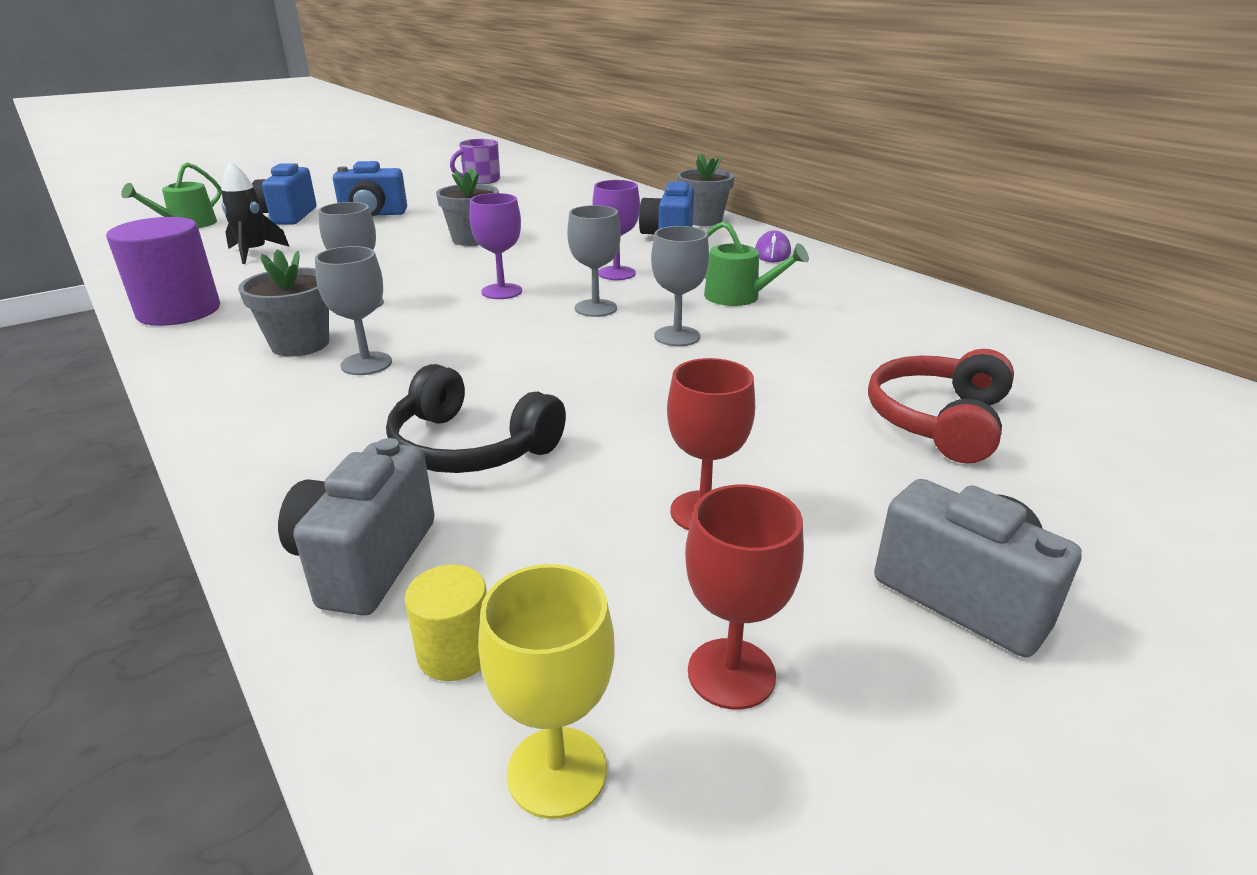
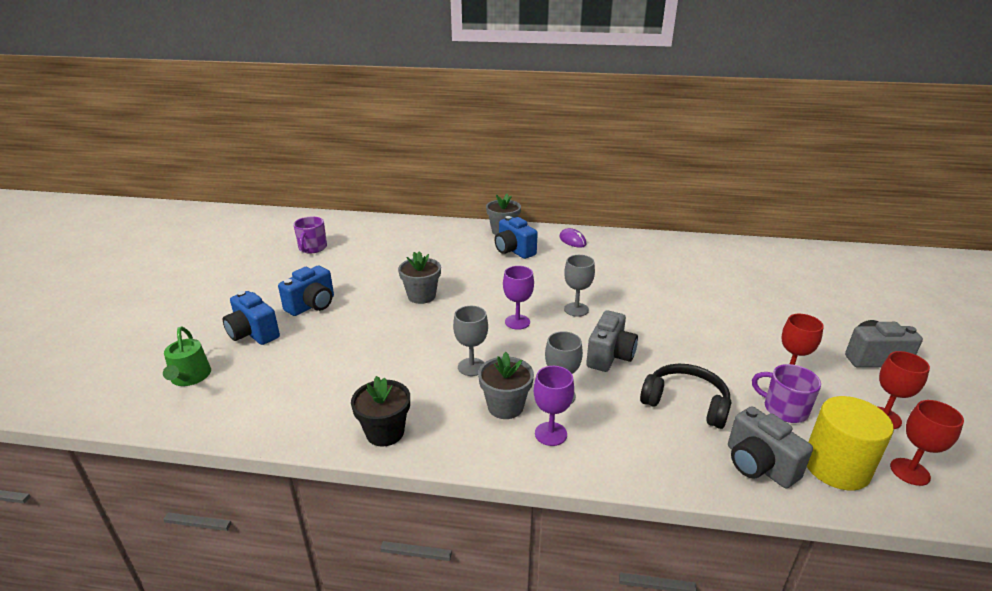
camera: 45 degrees left, 0 degrees up
purple cylinder [106,217,220,326] -> black flower pot [351,376,410,447]
black rocket [221,161,289,264] -> none
black headphones [386,364,566,473] -> black headphones turned 135 degrees counterclockwise [640,364,732,429]
yellow cylinder [405,565,487,681] -> yellow cylinder [807,396,894,491], size x2.00
yellow goblet [478,564,615,819] -> red goblet [890,400,964,486]
purple goblet [592,180,640,280] -> purple goblet moved to [534,366,574,446]
grey goblet [651,226,709,346] -> none
green watering can [704,221,809,306] -> none
red headphones [868,349,1014,464] -> none
none -> grey camera [586,310,638,372]
none -> purple mug [752,364,821,423]

